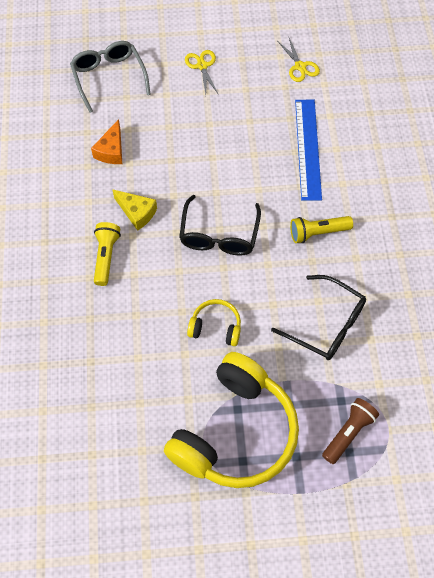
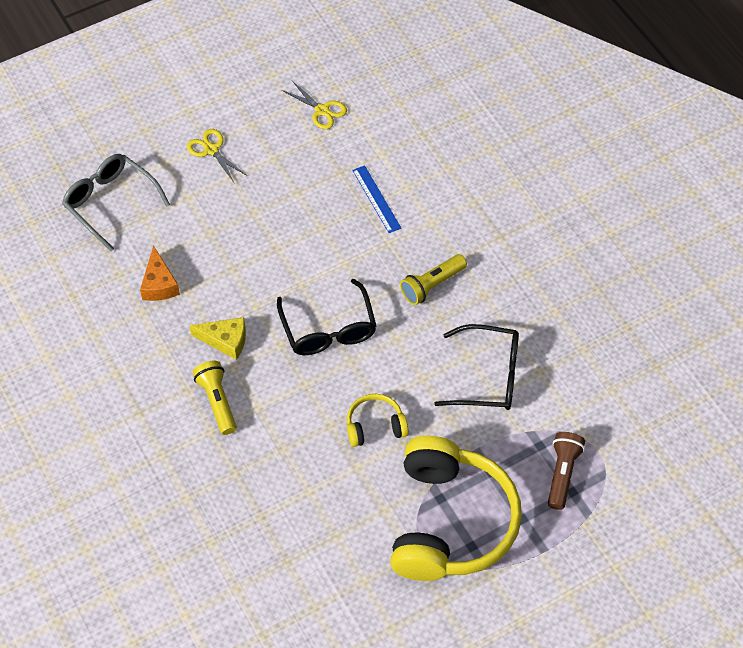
camera: 25 degrees left, 5 degrees down
blue ruler [295,100,322,201] -> blue ruler [352,165,401,233], size x0.59

